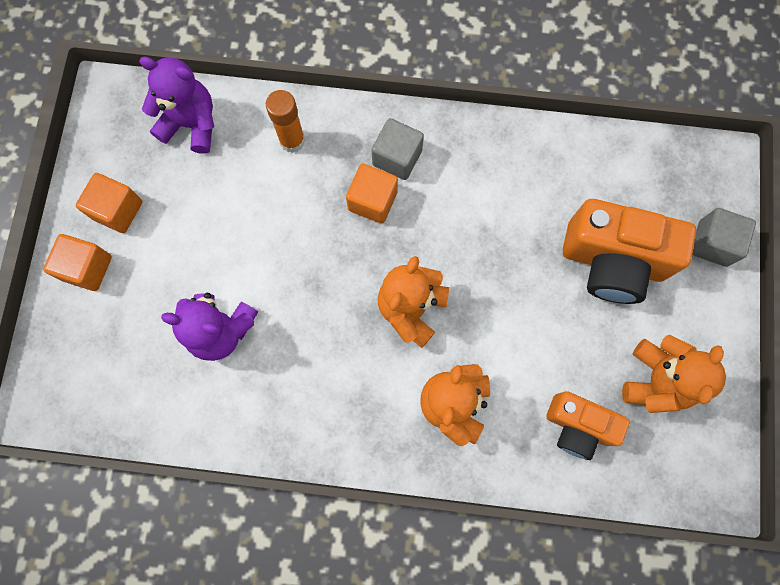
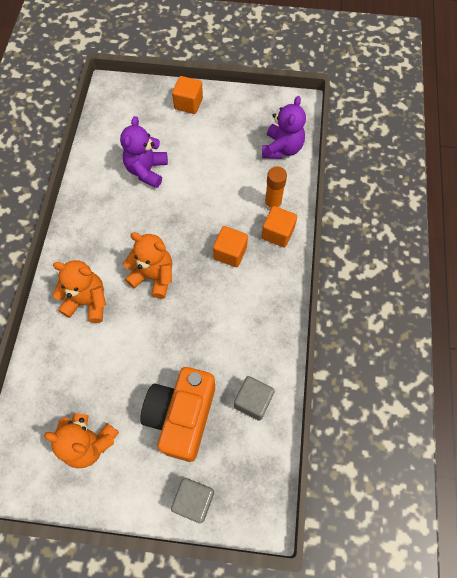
camera: 90 degrees right, 10 degrees down
orange cube [76,173,143,233] -> orange cube moved to [262,206,297,247]
grey cube [372,118,424,180] -> grey cube moved to [234,376,275,421]
orange camera [546,391,630,460] -> none

